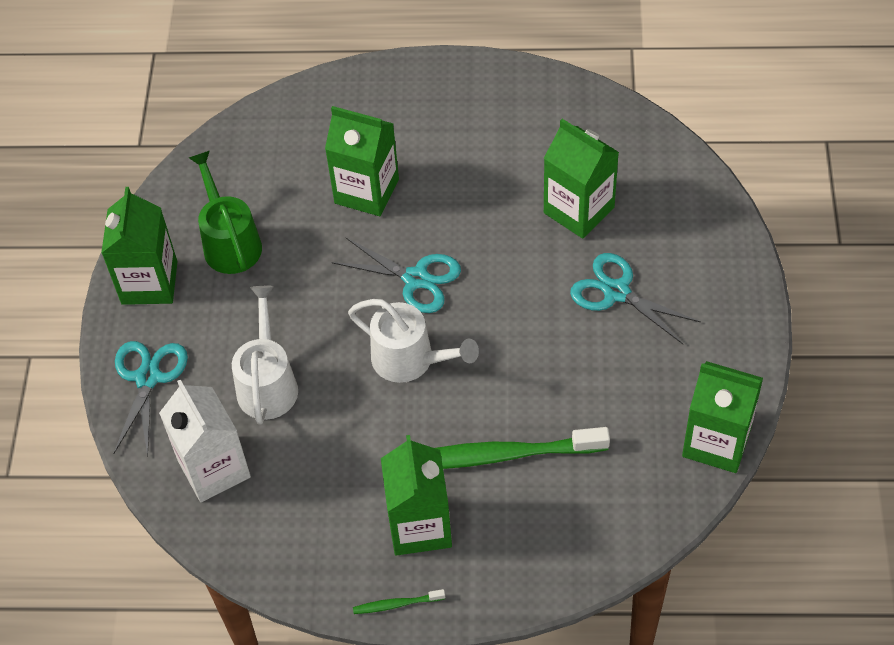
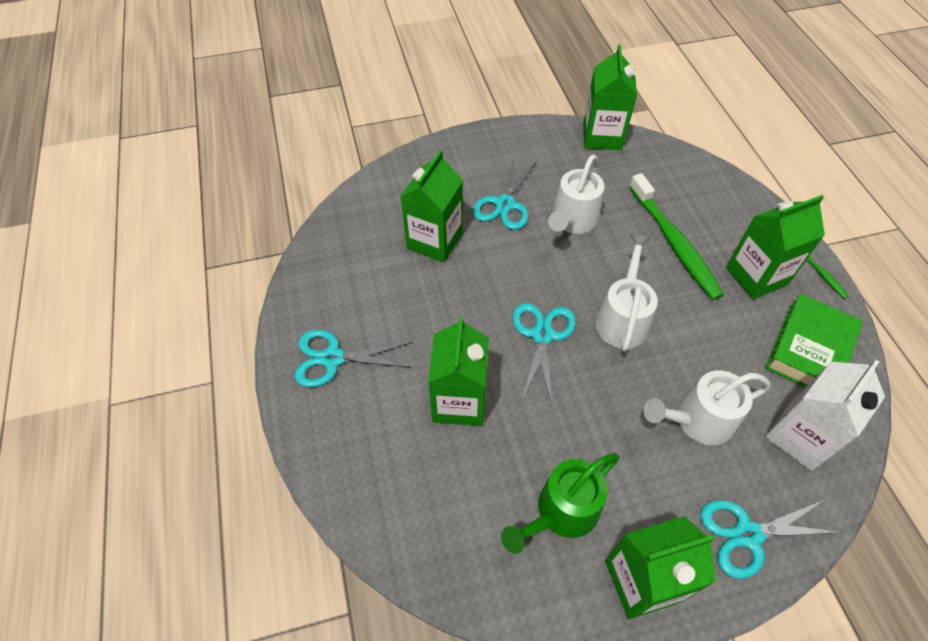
camera: 110 degrees left, 0 degrees up
none -> turquoise scissors [295,330,412,387]
none -> white watering can [548,154,604,234]
none -> green book [765,294,863,387]

